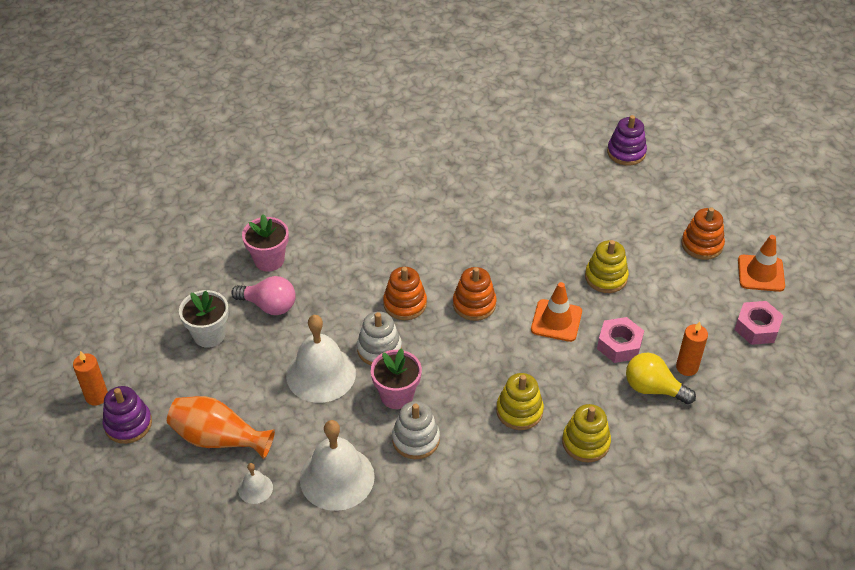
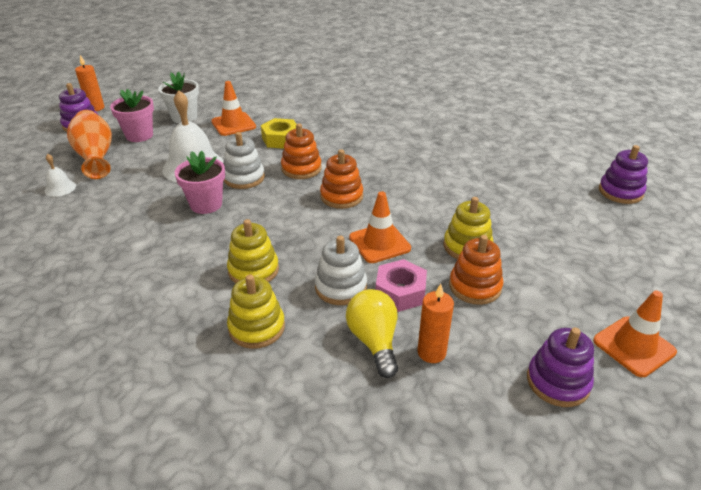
camera: 50 degrees right, 10 degrees down
pink light bulb [231,276,296,315] -> orange traffic cone [211,81,256,136]
pink flower pot [242,214,289,271] -> pink flower pot moved to [110,89,154,142]
white bell [300,420,375,511] -> none
white stacking toy [392,401,440,459] -> white stacking toy moved to [315,236,367,305]
orange stacking toy [681,207,725,260] -> orange stacking toy moved to [449,235,503,305]
pink nut [734,301,784,345] -> purple stacking toy [527,328,594,407]
none -> yellow nut [261,118,296,149]

